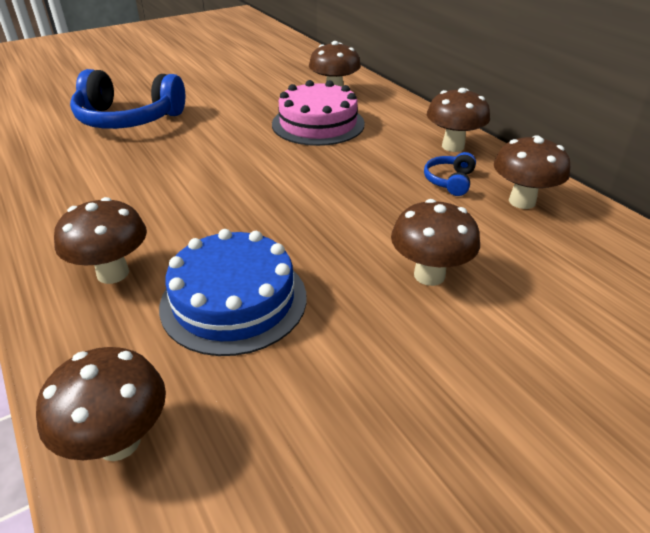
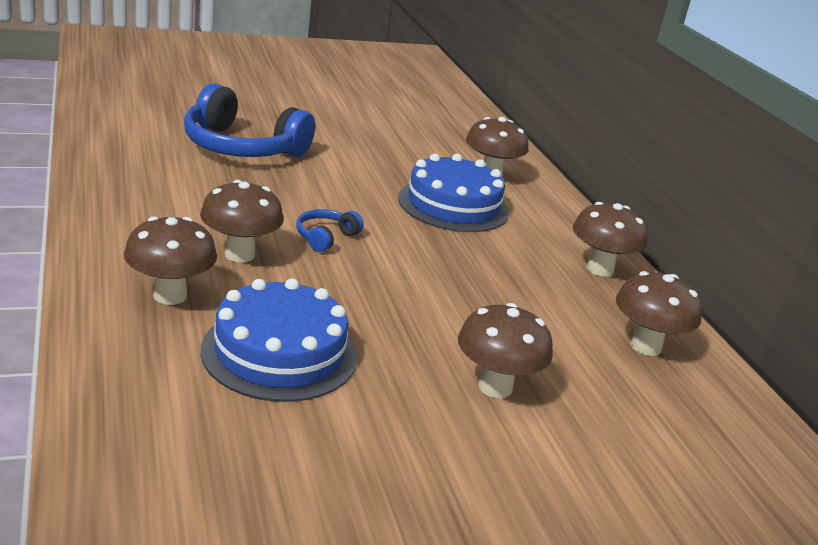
camera: 10 degrees right, 10 degrees down
brown mushroom [36,347,166,461] -> brown mushroom moved to [200,180,284,262]
pink cake [272,80,365,146] -> blue cake [398,154,509,232]
blue headphones [424,152,476,196] -> blue headphones moved to [296,209,364,252]

